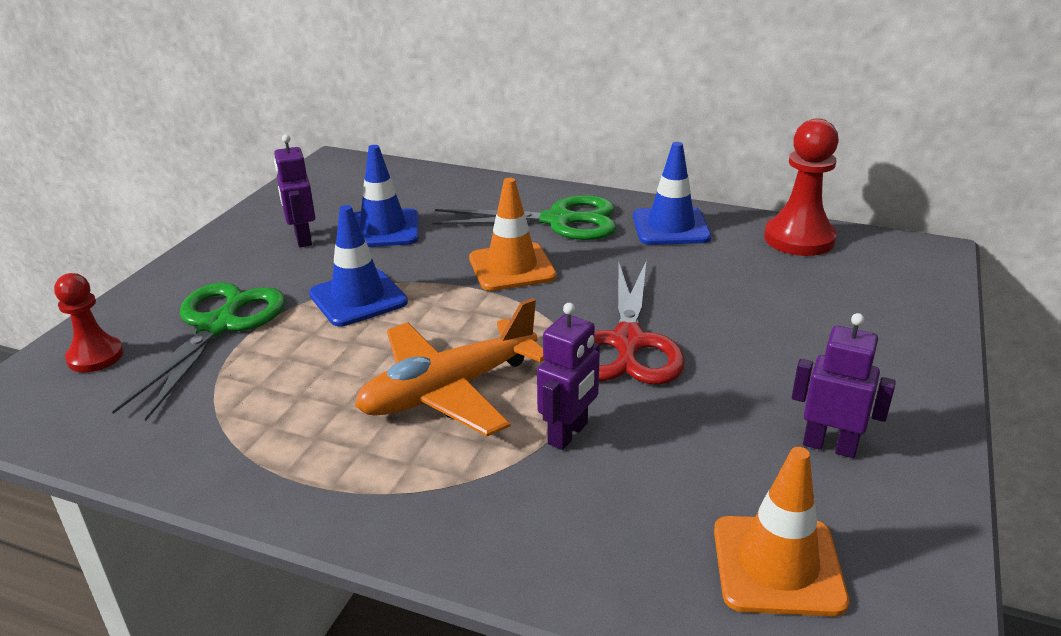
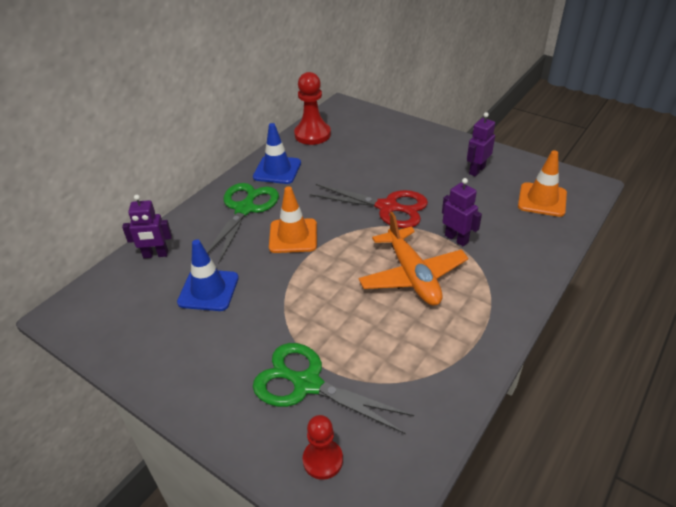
camera: 75 degrees left, 10 degrees up
purple robot [274,134,315,247] -> purple robot moved to [122,195,172,258]
blue traffic cone [309,205,408,327] -> none

